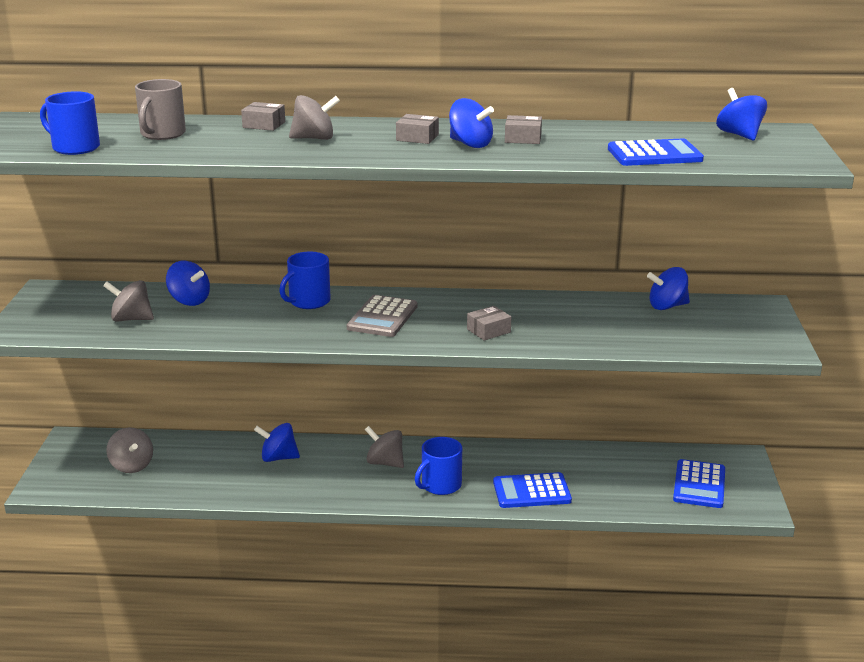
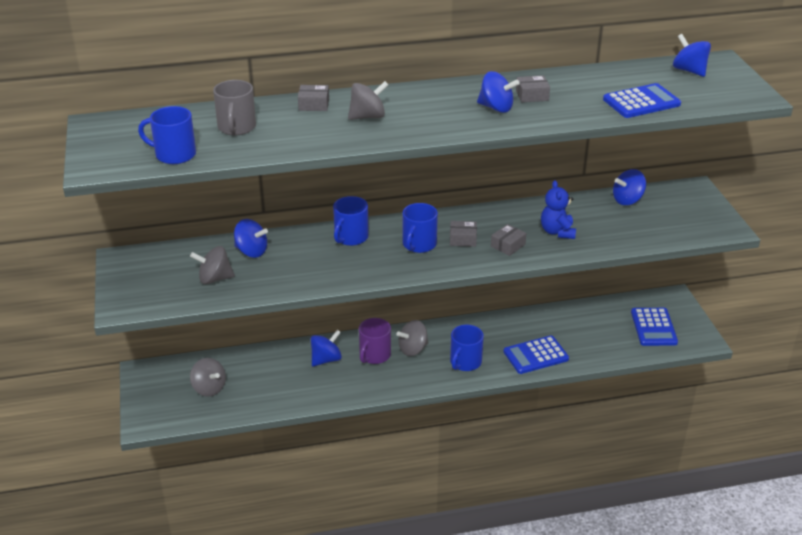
camera: 15 degrees left, 10 degrees up
blue spinning top [254,423,300,462] -> blue spinning top turned 150 degrees clockwise [311,330,342,367]
grey calculator [347,295,418,337] -> blue mug [403,203,438,253]
grey spinning top [365,426,404,468] -> grey spinning top turned 45 degrees counterclockwise [396,320,429,356]
grey box [396,114,439,144] -> grey box moved to [450,221,477,247]
none -> purple mug [359,318,391,364]
none -> blue teddy bear [541,180,576,239]

